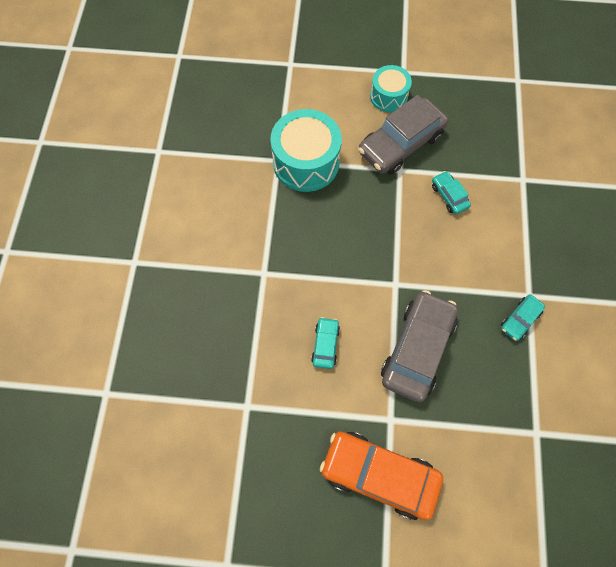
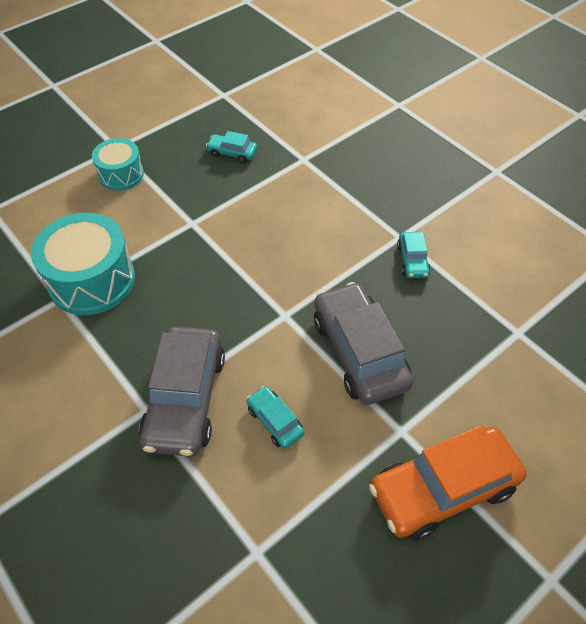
camera: 45 degrees left, 15 degrees down
grey car [358,95,448,175] -> grey car moved to [139,327,225,457]
turquoise car [432,171,471,214] -> turquoise car moved to [206,131,257,163]

